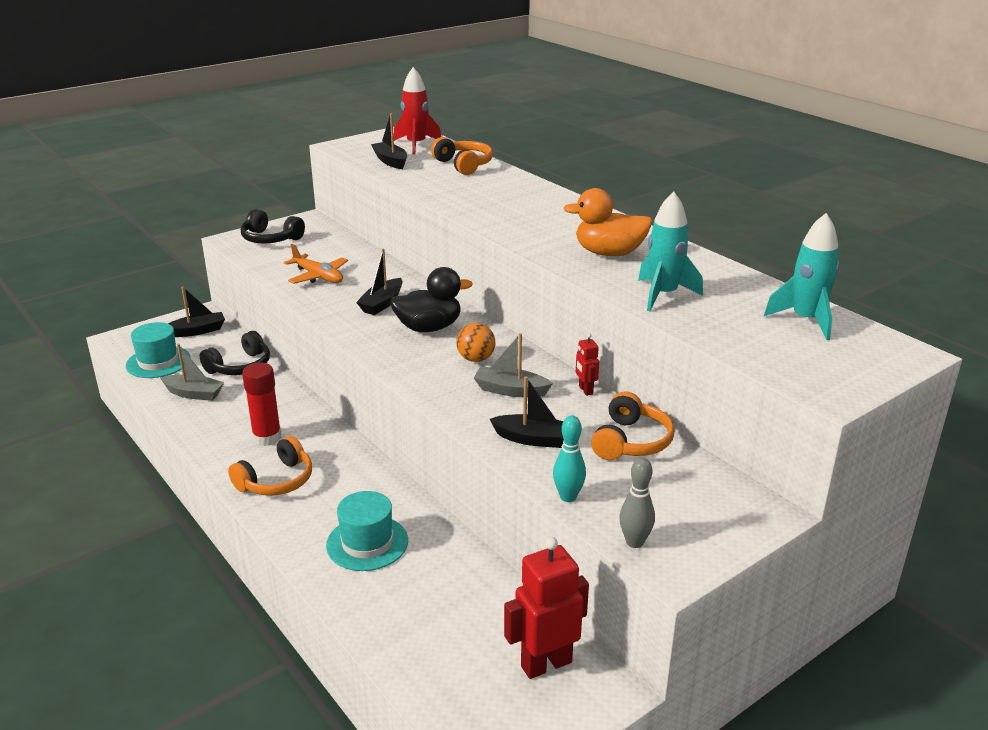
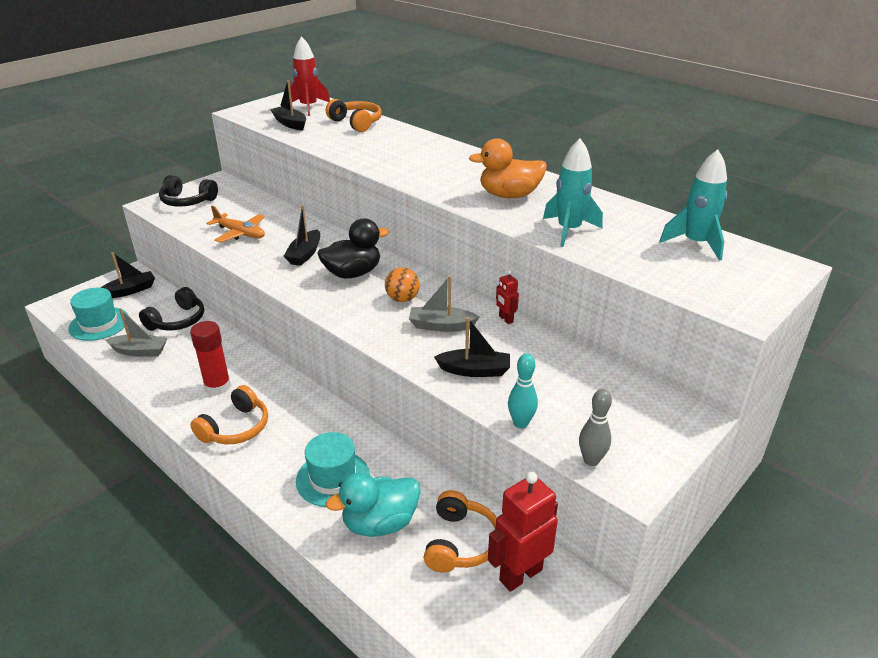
camera: 10 degrees left, 5 degrees up
orange headphones [591,391,675,460] -> orange headphones moved to [423,490,497,573]
none -> turquoise duck [326,473,421,537]

